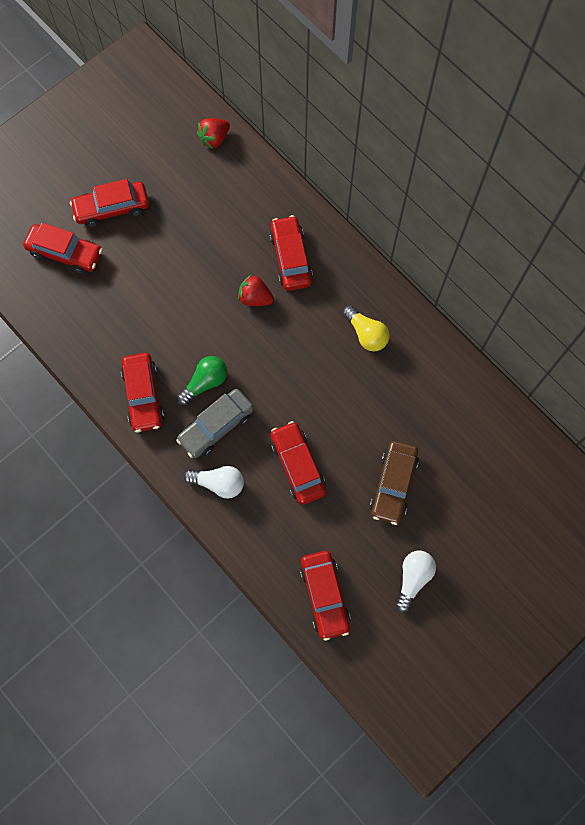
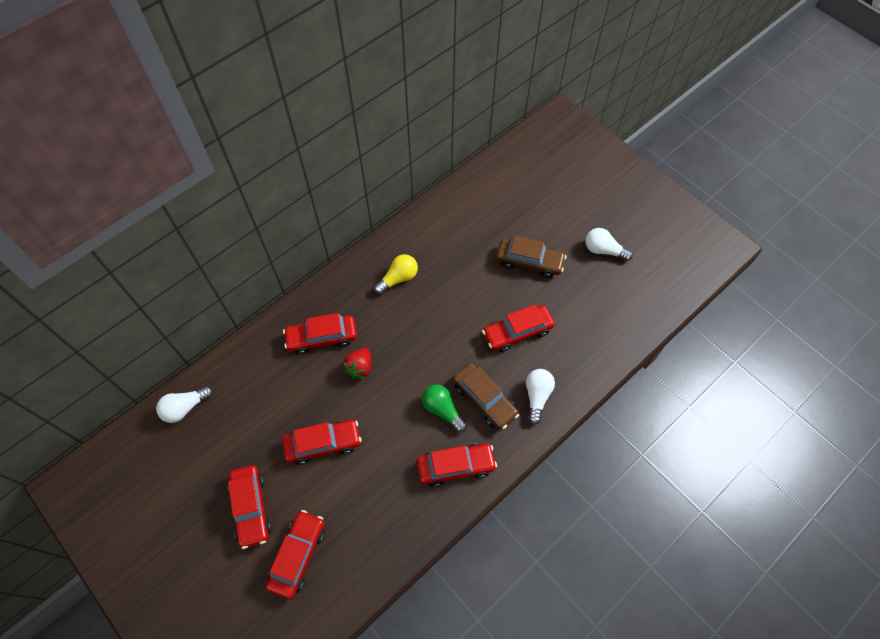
camera: 90 degrees left, 10 degrees down
grey car [176,389,254,458] -> brown car [453,363,519,430]
red strawberry [197,118,230,149] -> white light bulb [156,386,213,423]
red car [300,551,351,641] -> red car moved to [282,420,361,465]

